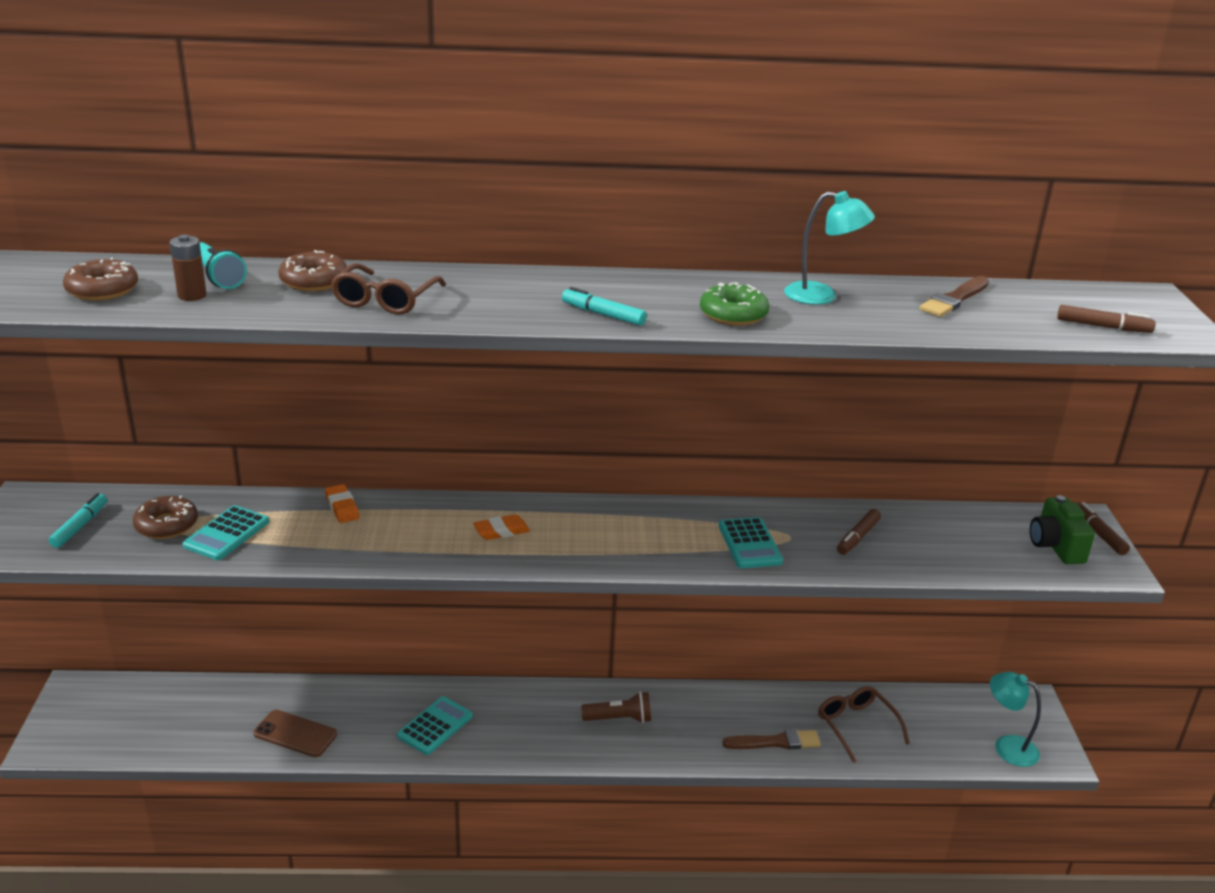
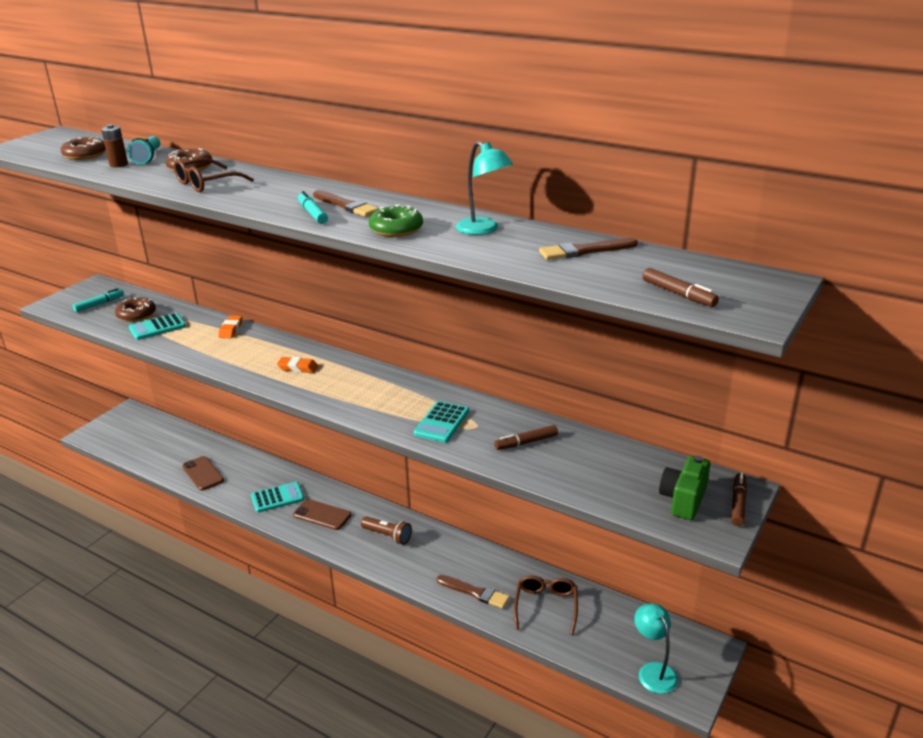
camera: 35 degrees right, 0 degrees up
none -> brown phone [293,499,351,530]
none -> brown brush [313,190,379,217]

